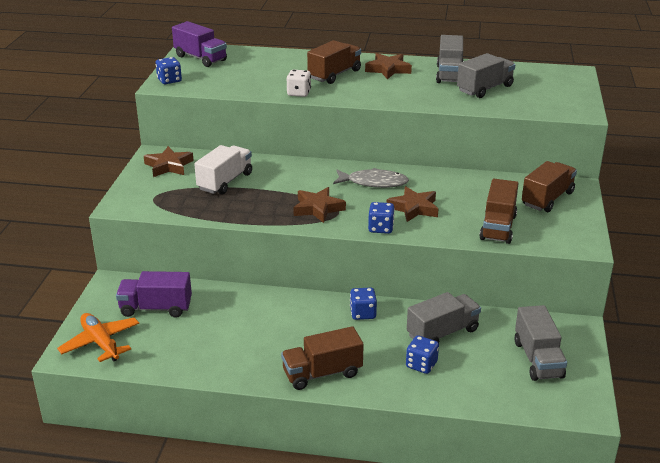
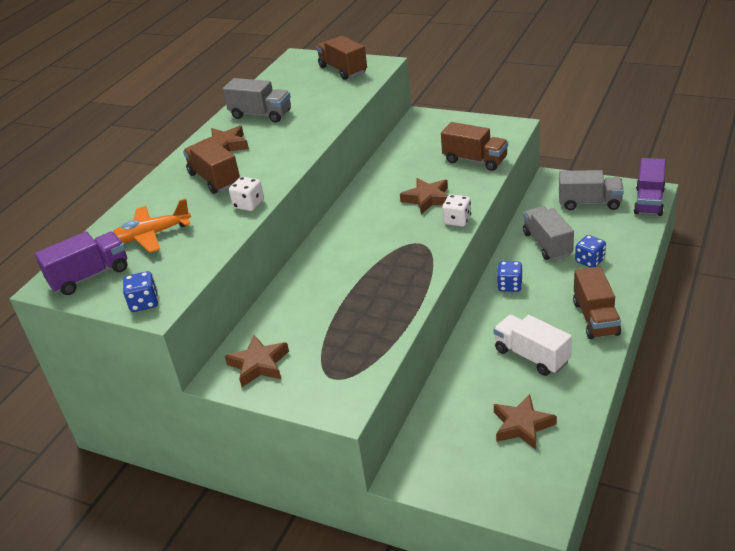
camera: 70 degrees left, 5 degrees up
orange plane [57,313,139,362] -> orange plane moved to [112,199,191,253]
purple truck [116,271,192,318] -> purple truck moved to [634,158,666,216]
white truck [194,145,252,195] -> white truck moved to [494,315,572,376]
brown star [293,187,346,223] -> brown star moved to [494,394,557,450]
grey fish [333,168,409,188] -> none
blue dice [368,202,395,234] -> white dice [442,194,471,227]
grey truck [457,53,515,98] -> none
brown truck [522,161,577,212] -> brown truck moved to [316,36,367,80]

